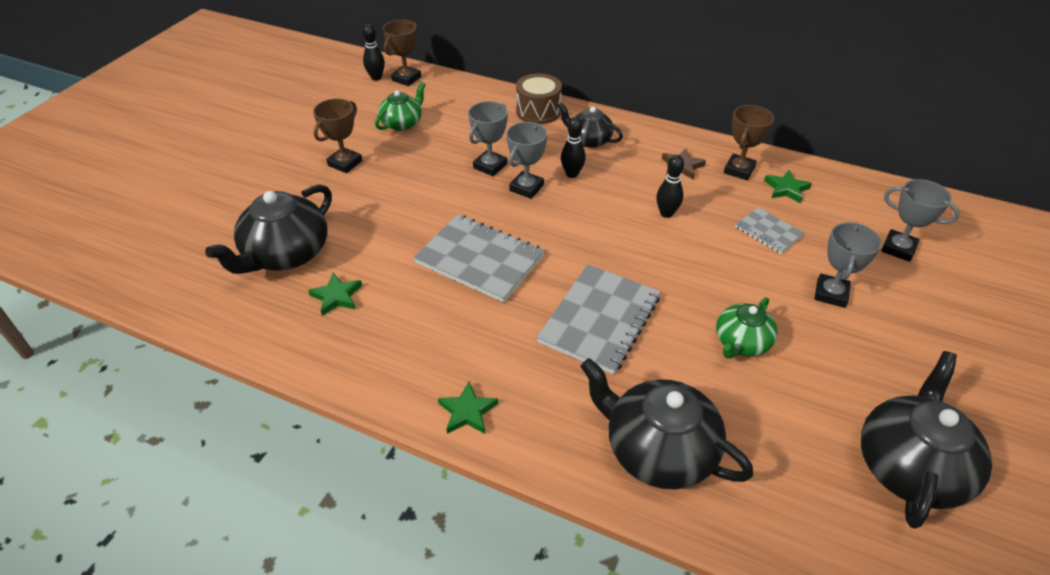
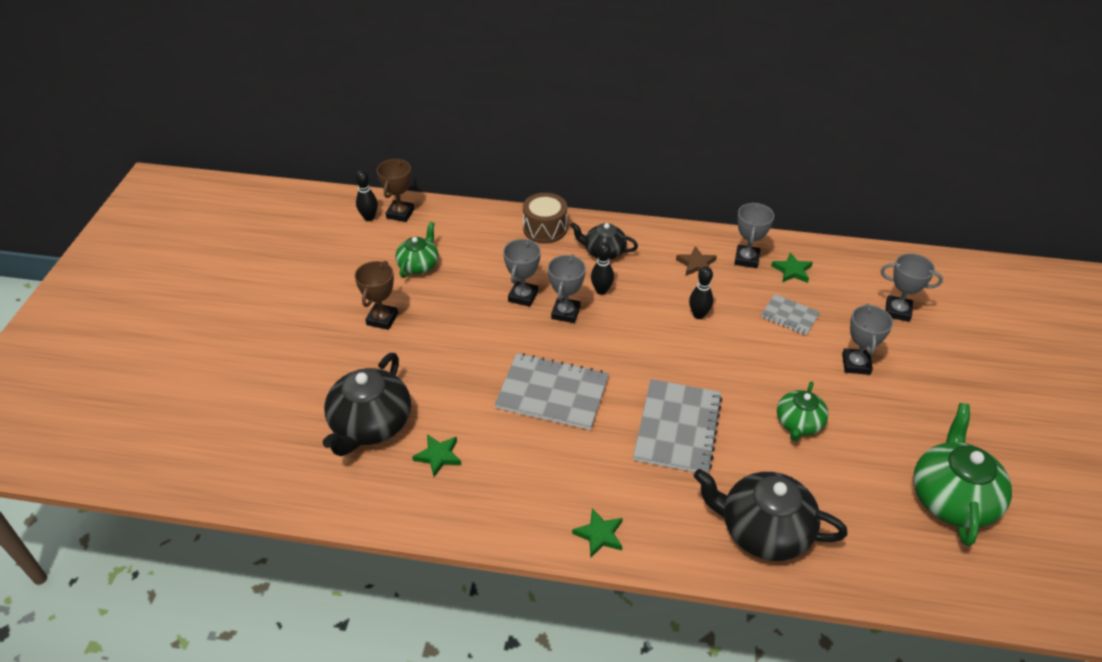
camera: 15 degrees left, 0 degrees up
brown trophy [724,105,774,180] -> grey trophy [734,203,774,268]
black teapot [861,351,992,529] -> green teapot [913,403,1012,546]

